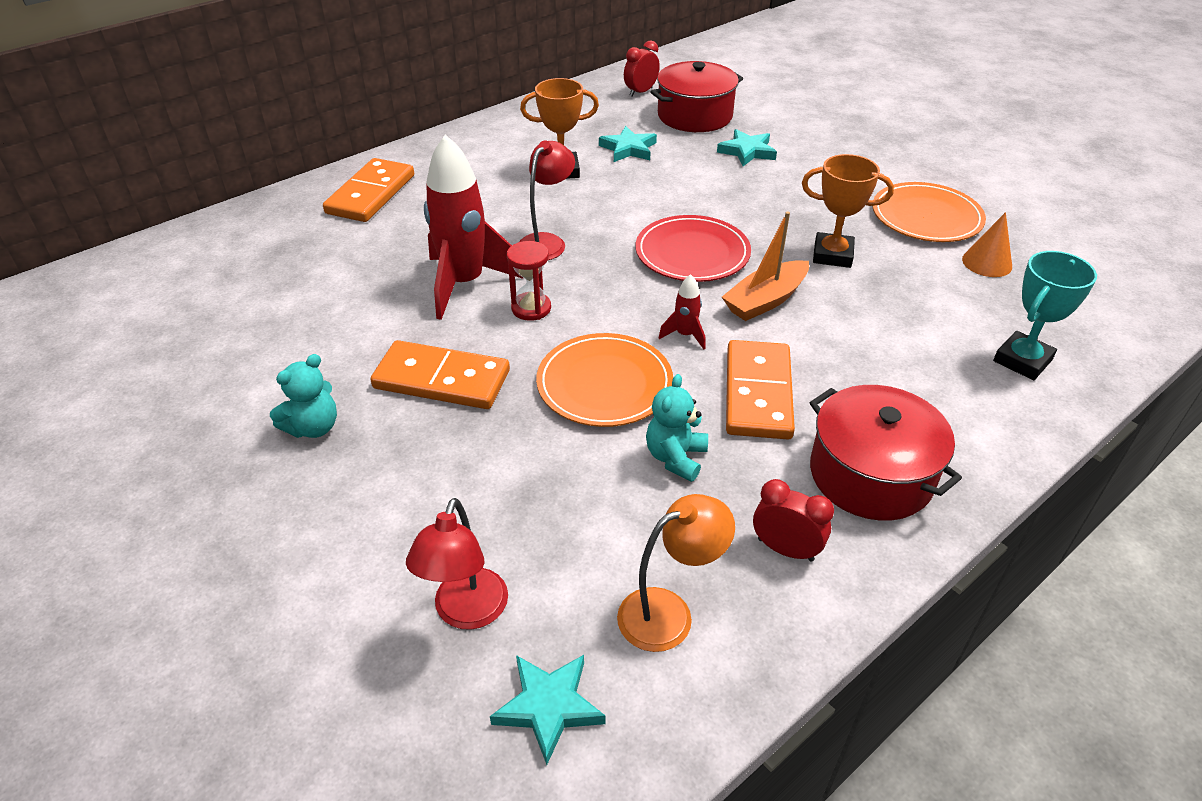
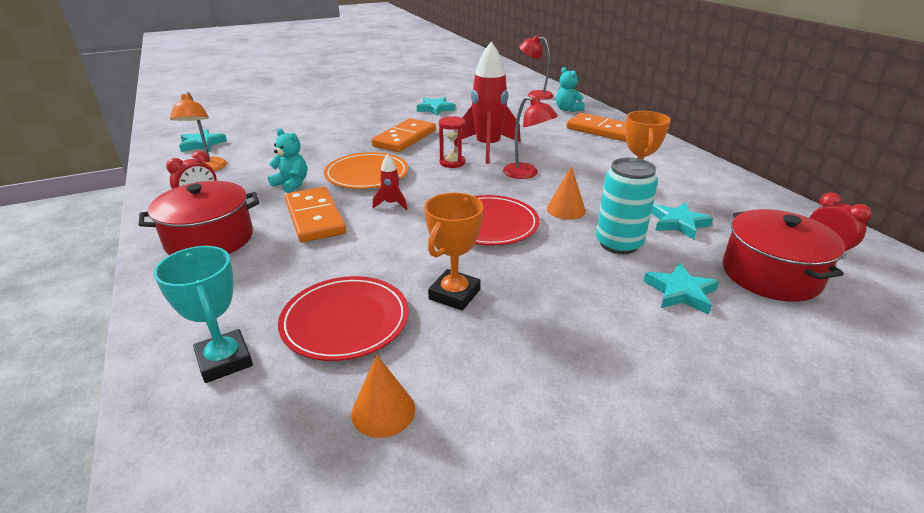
camera: 105 degrees right, 10 degrees down
turquoise teddy bear [270,354,337,438] -> turquoise teddy bear moved to [556,67,585,112]
red lamp [406,498,508,630] -> red lamp moved to [519,35,554,100]
orange boat [722,211,809,321] -> none
orange domino [726,340,795,439] -> orange domino turned 45 degrees clockwise [285,187,346,243]
orange plate [872,182,986,242] -> none
none -> red plate [278,276,409,361]
none -> turquoise star [417,97,455,116]
none -> orange cone [547,166,586,220]
none -> turquoise can [596,158,658,254]

